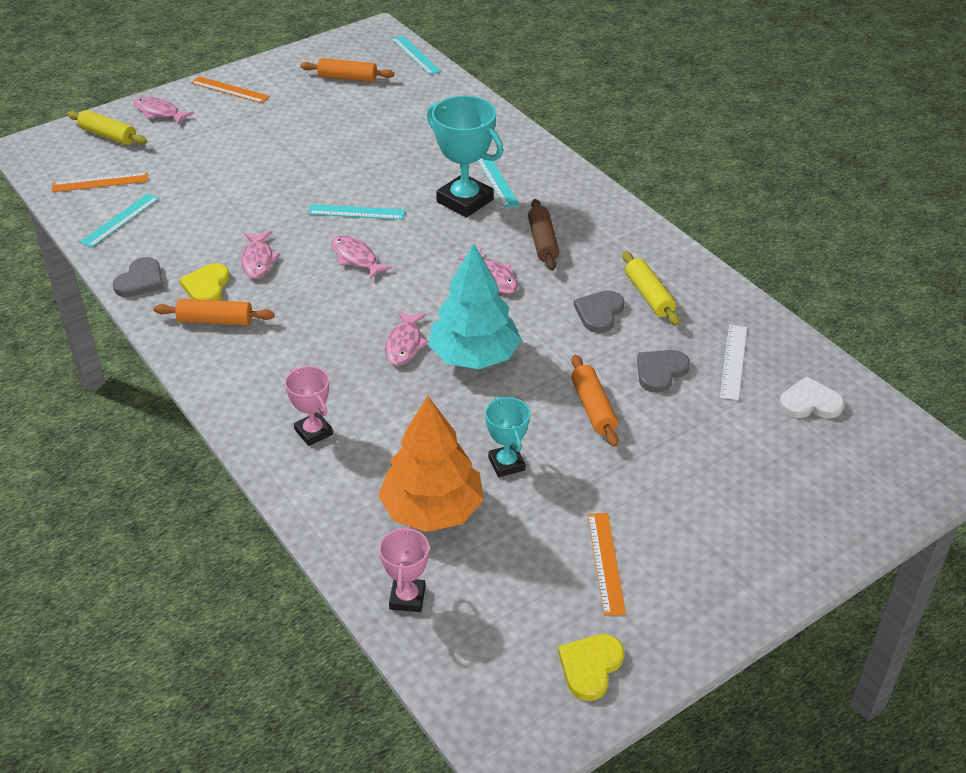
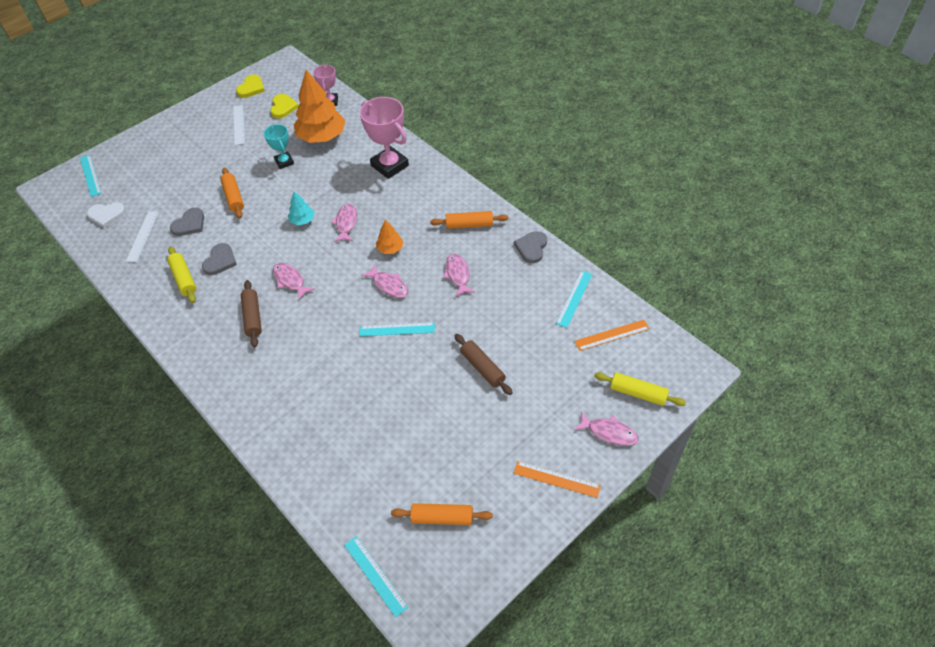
camera: 175 degrees right, 10 degrees up
yellow heart [179,263,230,301] -> yellow heart moved to [270,94,299,118]
pink trophy [285,366,333,446] -> pink trophy [360,97,409,179], size x1.76
turquoise trophy [427,96,503,218] -> none
turquoise tree [428,243,522,369] -> turquoise tree [288,191,314,225], size x0.47
turquoise ruler [478,154,520,208] -> turquoise ruler moved to [80,155,102,197]
orange ruler [588,513,626,616] -> white ruler [233,105,245,145]
none -> orange tree [376,219,404,254]
none -> brown rolling pin [454,334,513,395]

